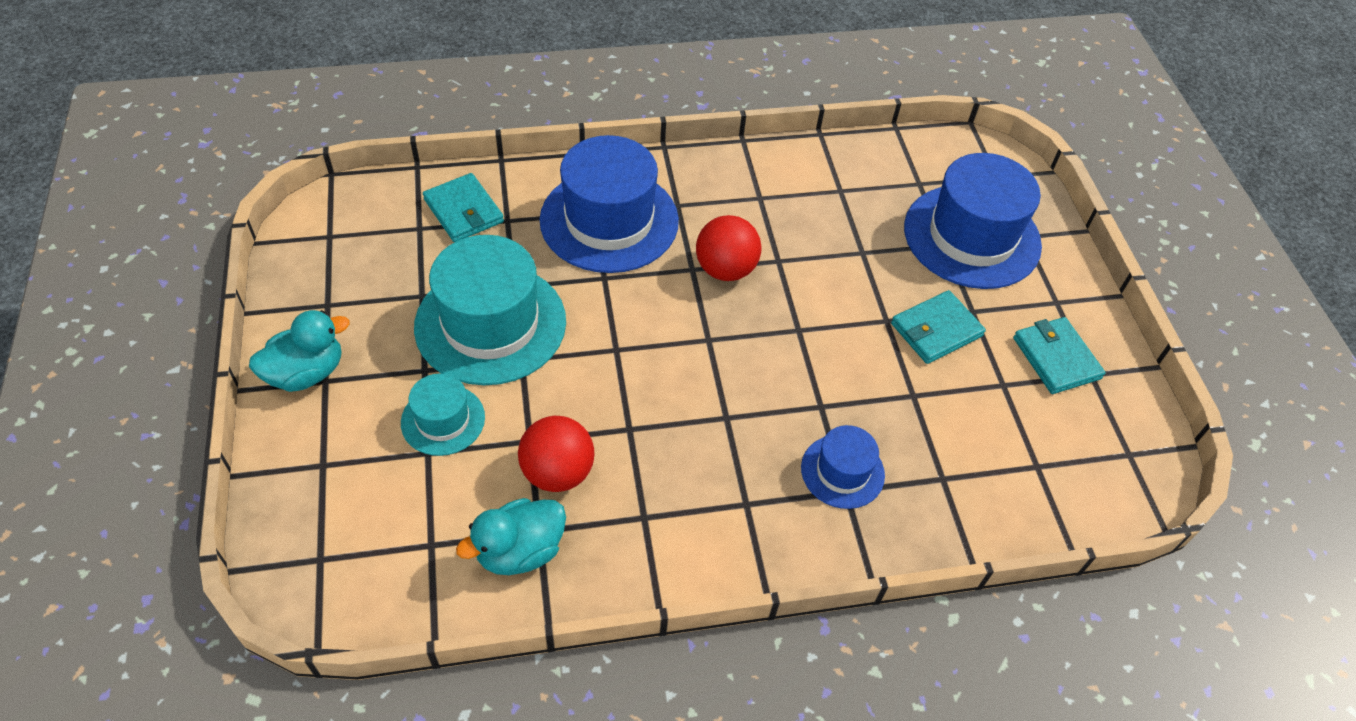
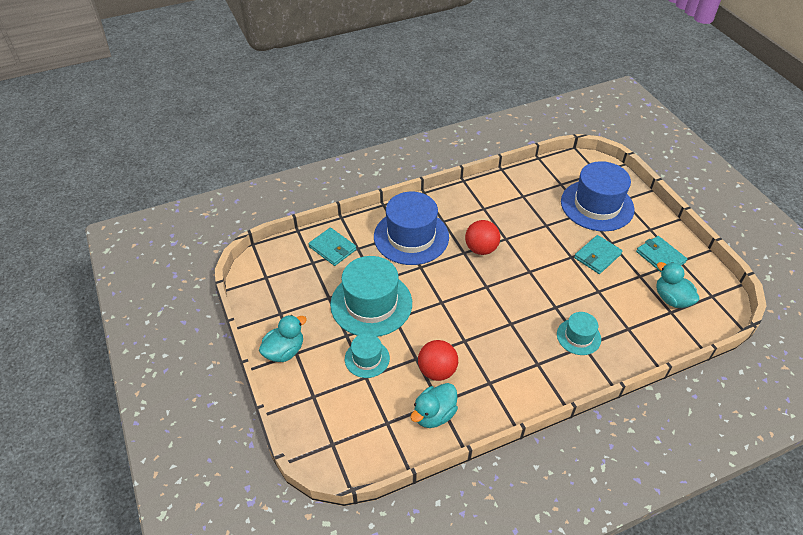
camera: 10 degrees left, 5 degrees down
blue hat [801,425,885,509] -> turquoise hat [557,312,601,355]
none -> turquoise duck [656,262,700,308]

